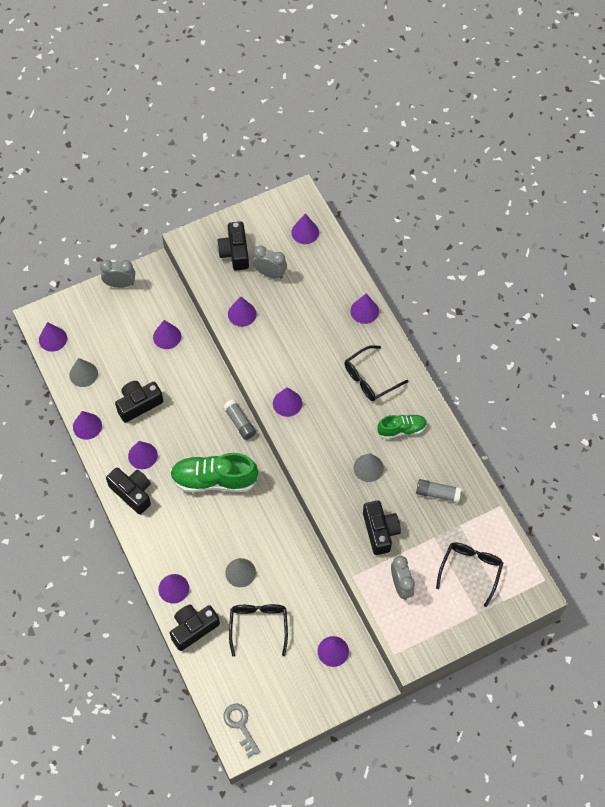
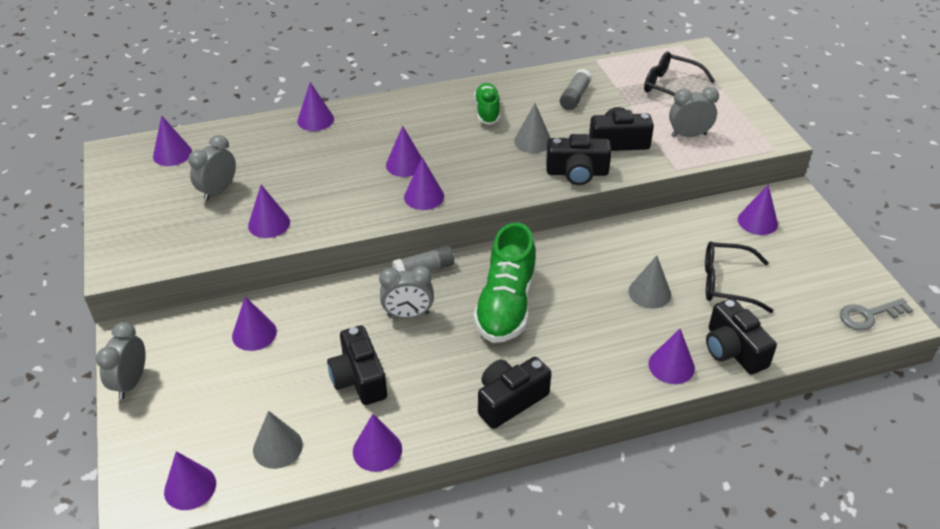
camera: 80 degrees left, 20 degrees down
purple cone [128,441,158,469] -> purple cone moved to [386,126,422,177]
black camera [217,221,249,270] -> black camera moved to [546,134,611,185]
black glasses [345,345,408,401] -> none
none -> grey clock [379,266,434,318]

